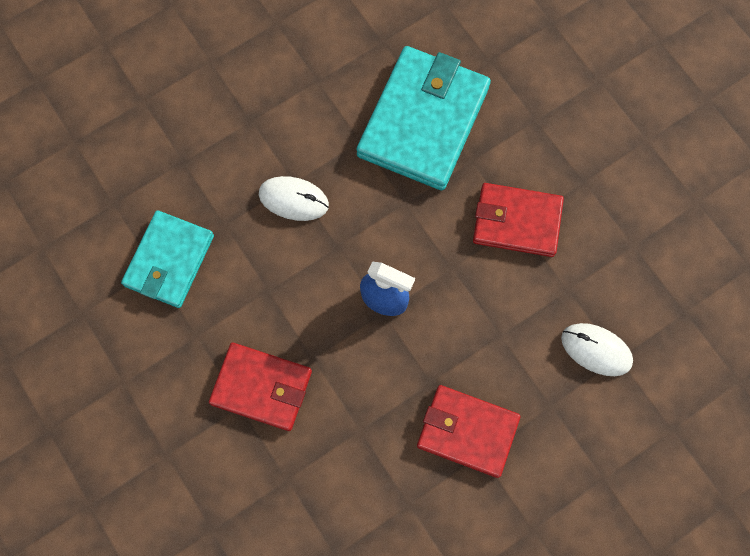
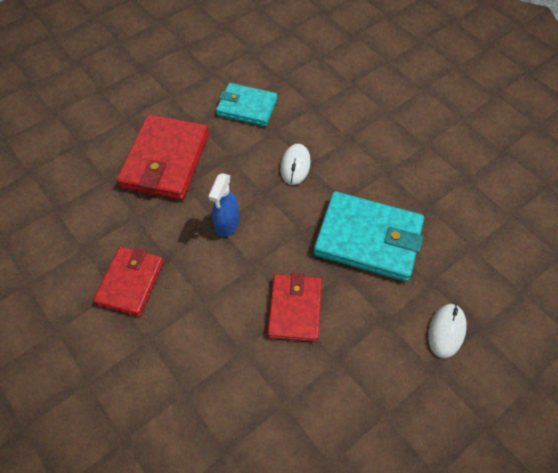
camera: 85 degrees right, 15 degrees down
red wallet [209,343,312,431] -> red wallet [117,115,209,200], size x1.57
white mouse [561,323,633,376] -> white mouse moved to [428,304,467,358]

